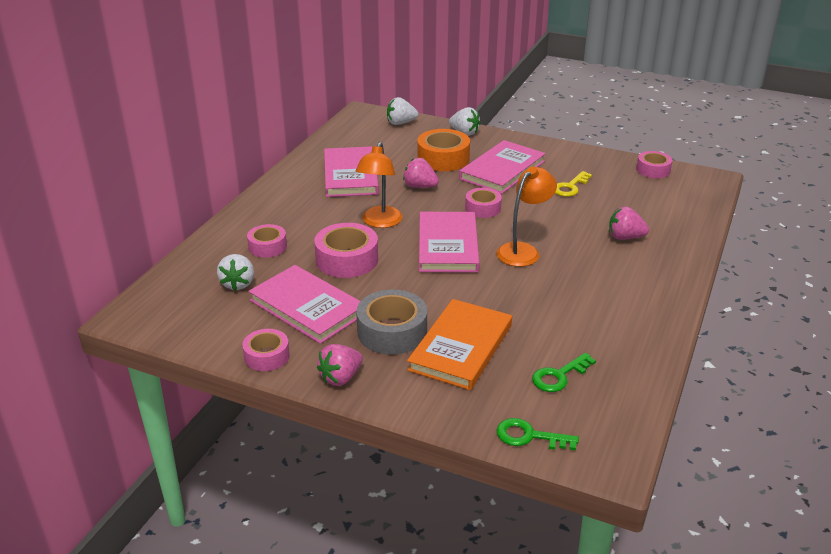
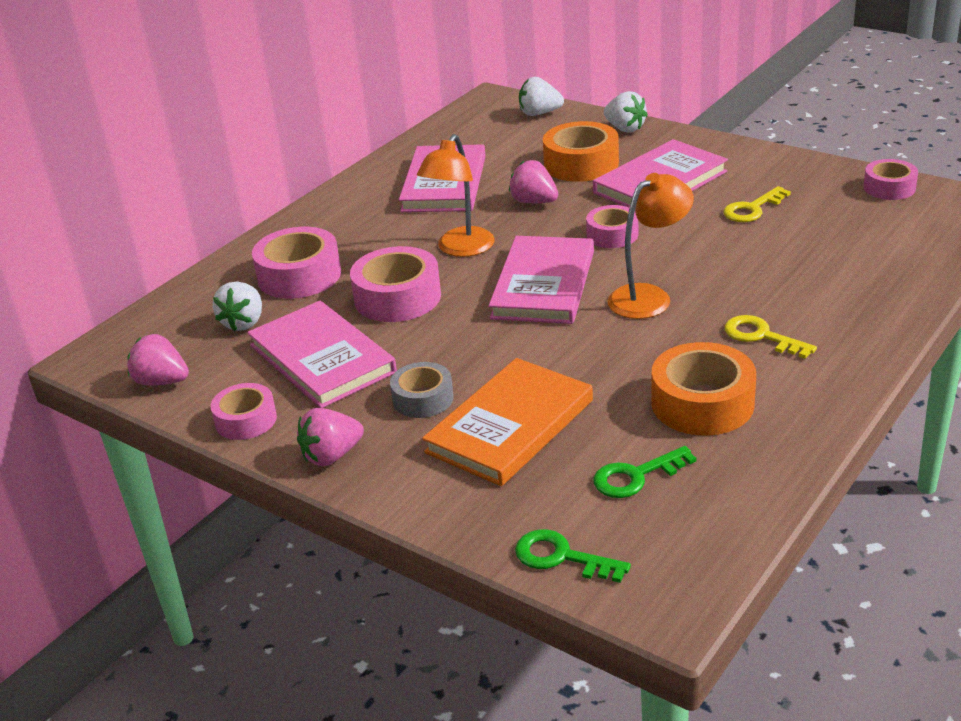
camera: 15 degrees right, 0 degrees up
pink tape [247,224,287,258] -> pink tape [252,227,341,298], size x1.60
grey tape [356,290,427,355] -> grey tape [390,362,454,418], size x0.62
pink strawberry [609,206,649,240] -> pink strawberry moved to [127,334,189,386]
none -> orange tape [652,342,756,436]
none -> yellow key [725,315,817,359]

